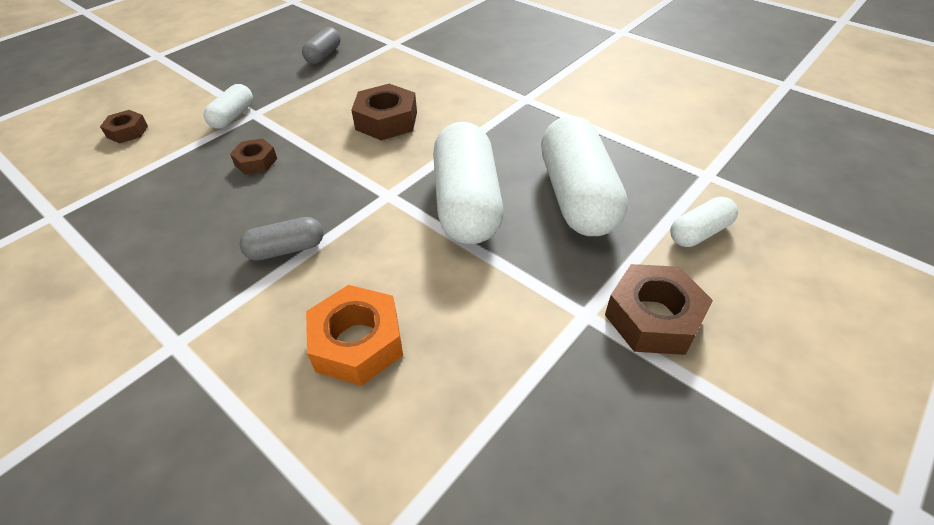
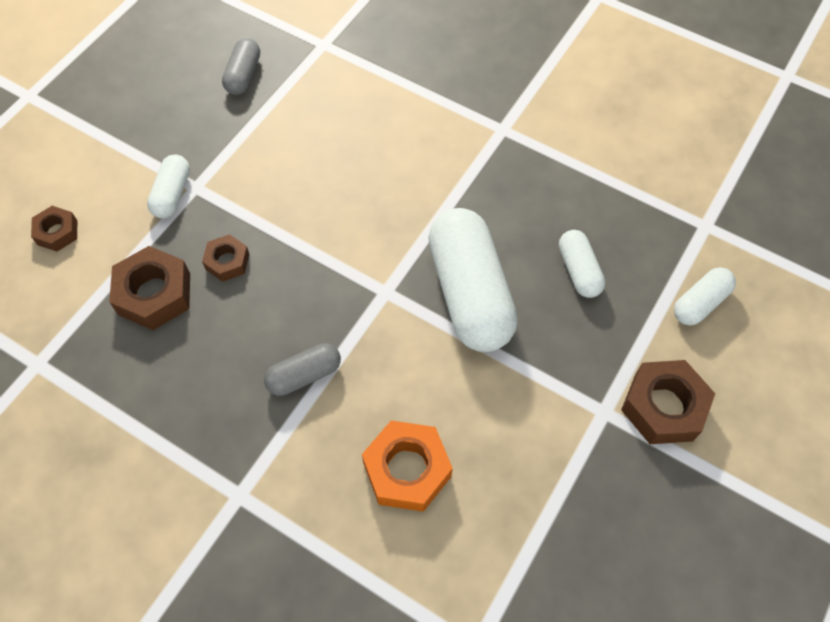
camera: 10 degrees left, 15 degrees up
brown nut [351,84,417,140] -> brown nut moved to [109,246,190,330]
white capsule [541,116,628,236] -> white capsule [559,230,605,298], size x0.49

